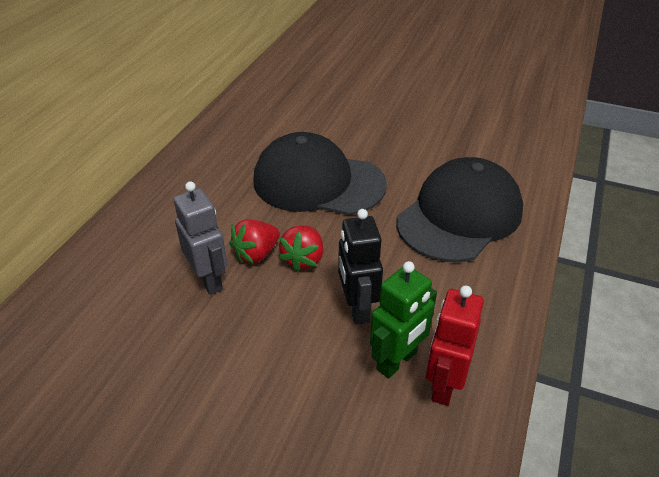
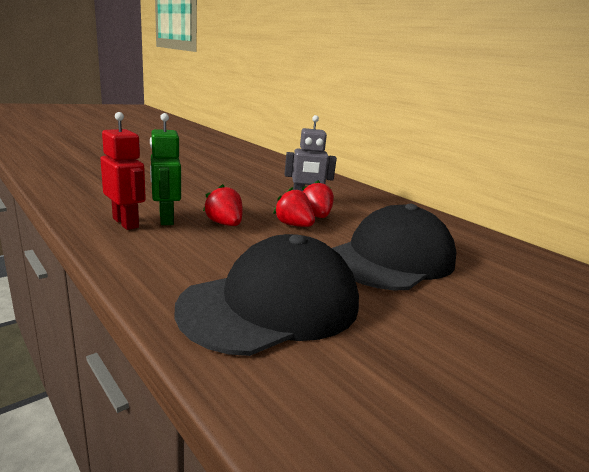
camera: 115 degrees right, 20 degrees down
black robot [338,209,383,325] -> red strawberry [203,184,243,226]
black cap [396,157,523,262] -> black cap turned 105 degrees counterclockwise [175,234,359,356]

